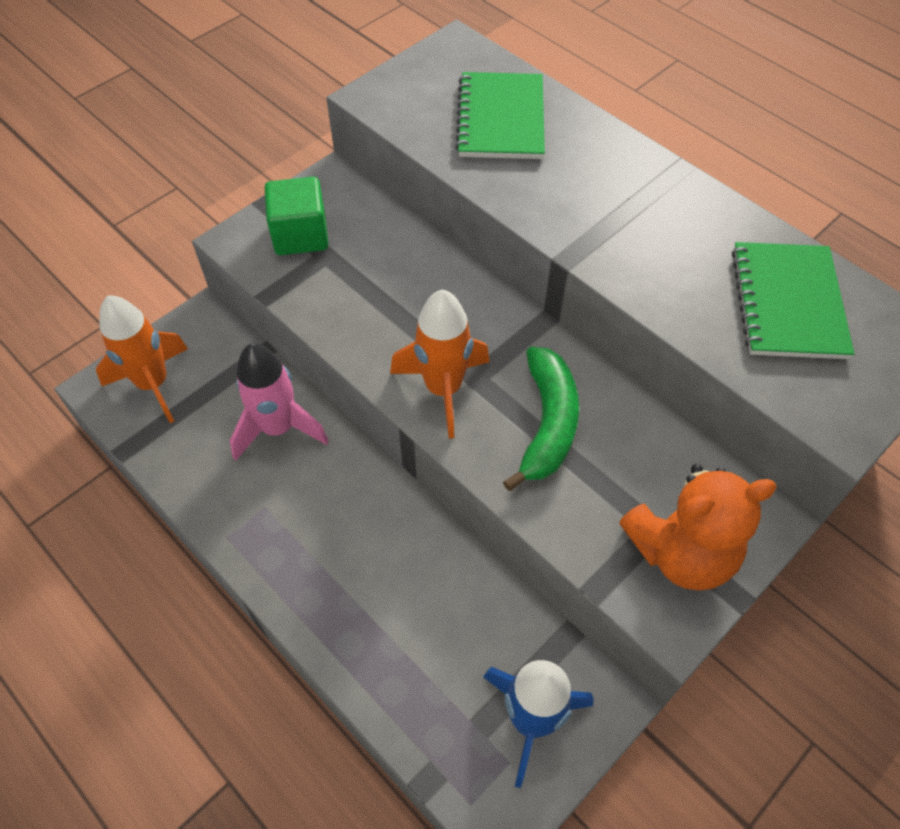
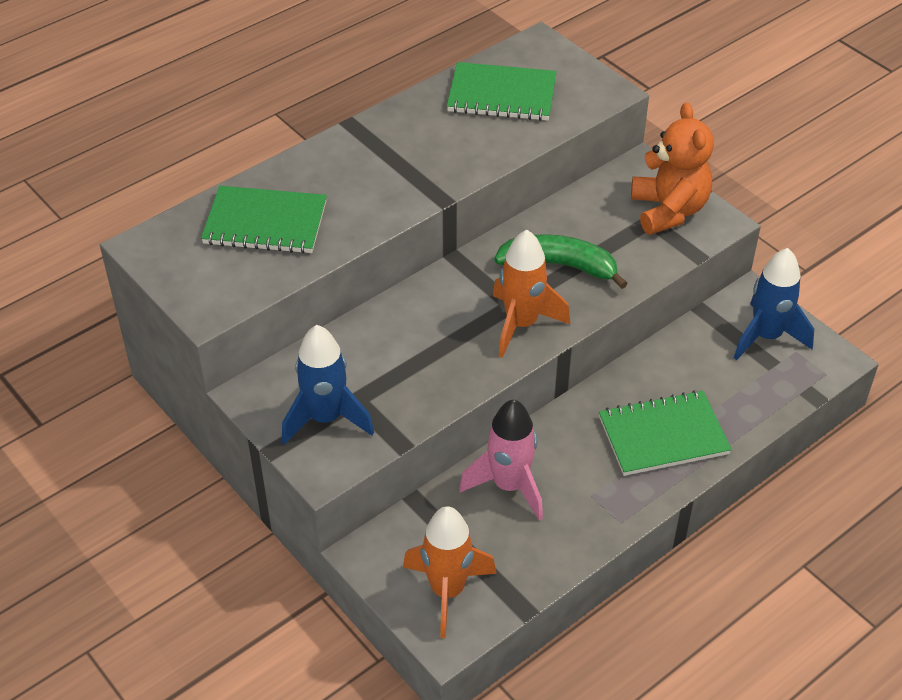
camera: 85 degrees left, 10 degrees down
green cube [265,177,328,255] -> blue rocket [282,325,374,445]
none -> green notebook [599,390,732,476]

